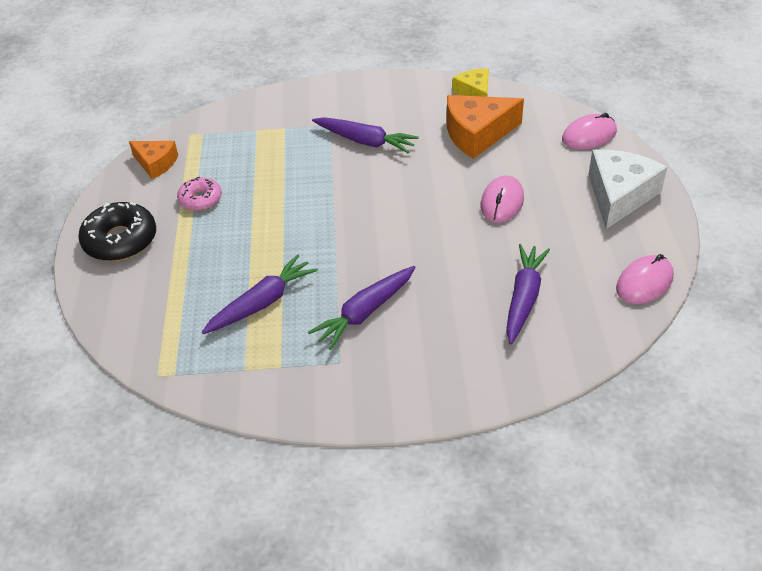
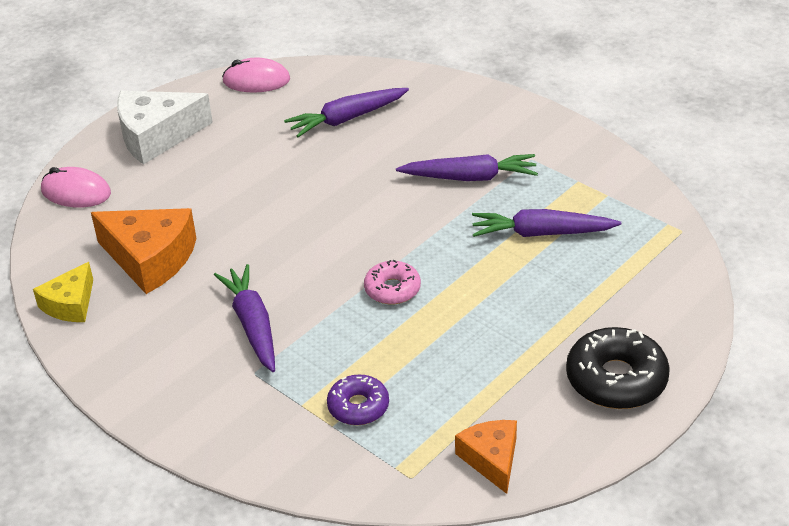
camera: 135 degrees left, 5 degrees down
pink donut [177,177,222,211] -> pink donut moved to [364,260,421,305]
pink mouse [481,175,524,223] -> none
none -> purple donut [327,374,389,425]

